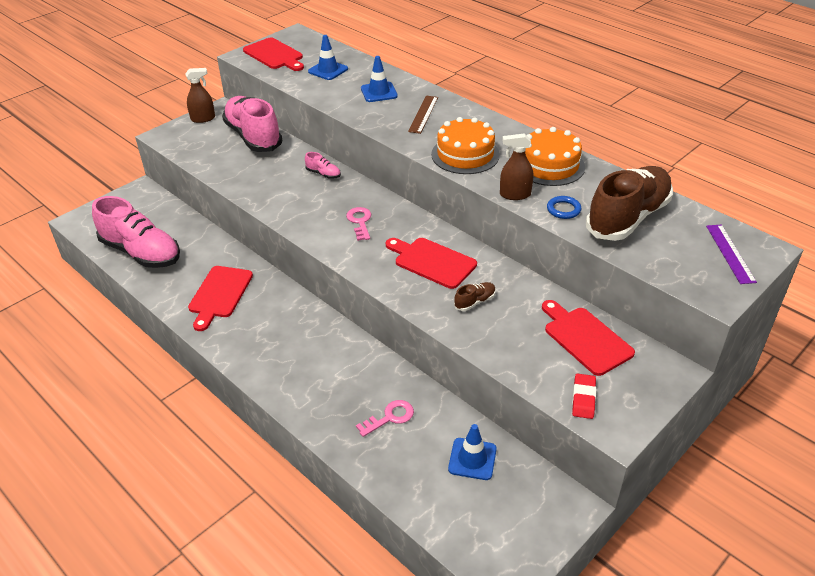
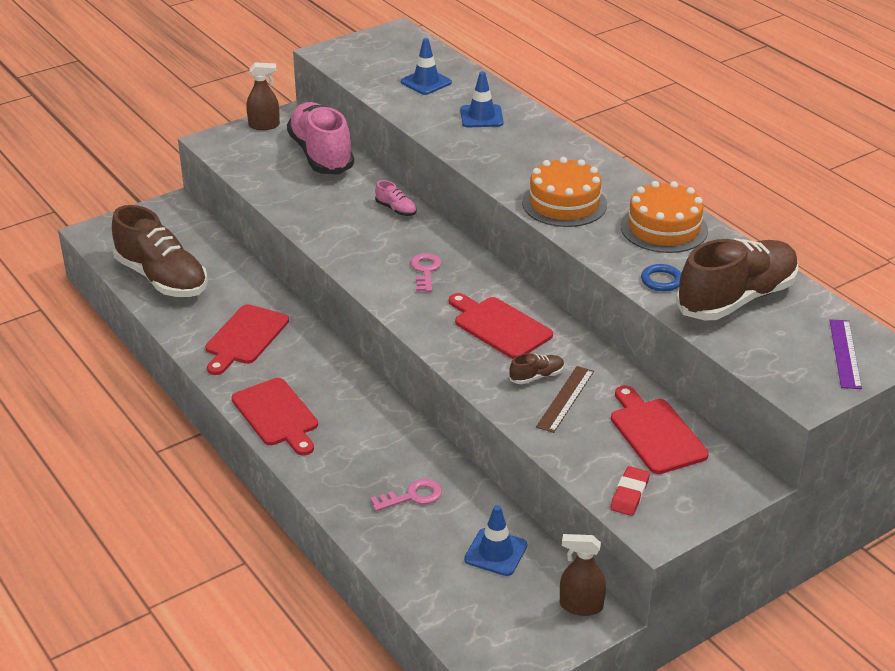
camera: 10 degrees right, 5 degrees down
pink shoe [92,196,180,268] -> brown shoe [112,205,208,297]
red cutting board [243,38,304,71] -> red cutting board moved to [232,378,318,456]
brown ruler [408,96,438,134] -> brown ruler moved to [536,366,594,433]
brown spray bottle [500,133,533,200] -> brown spray bottle moved to [560,534,606,616]

